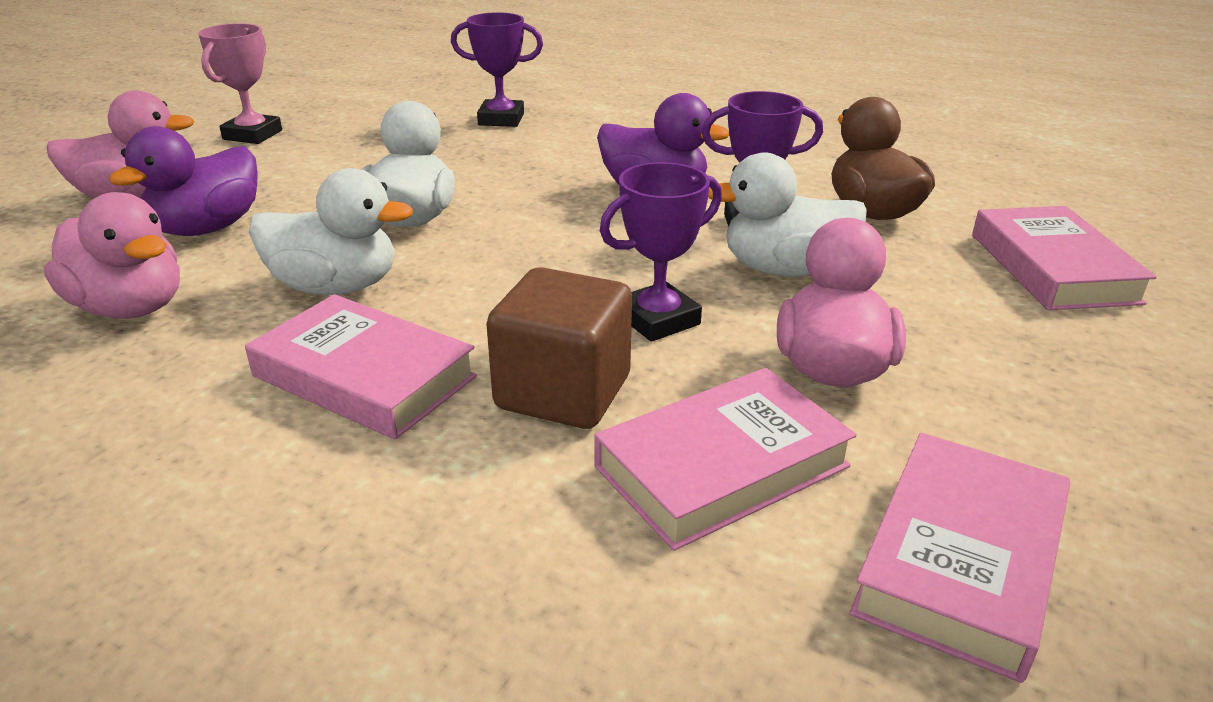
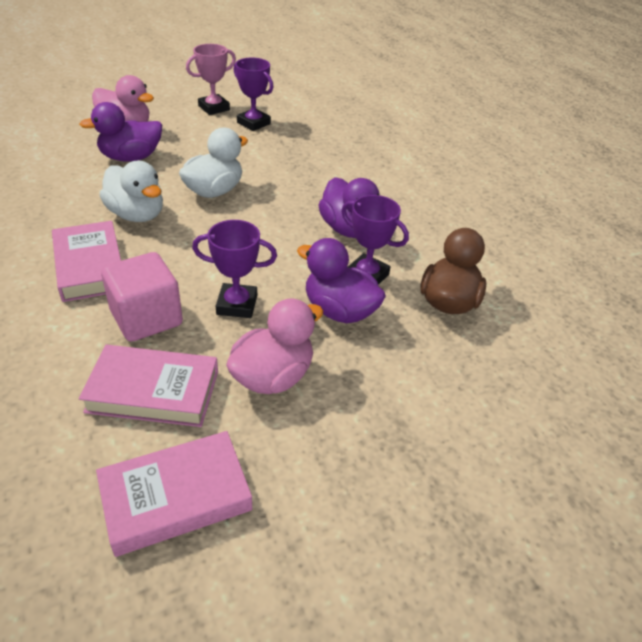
camera: 35 degrees right, 10 degrees up
pink duck [44,192,180,319] -> none
purple trophy [451,12,543,127] -> purple trophy moved to [233,58,273,131]
brown cube [487,267,632,429] -> pink cube [101,252,183,342]
white duck [708,152,867,277] -> purple duck [297,238,386,323]
pink book [972,206,1157,310] -> none

